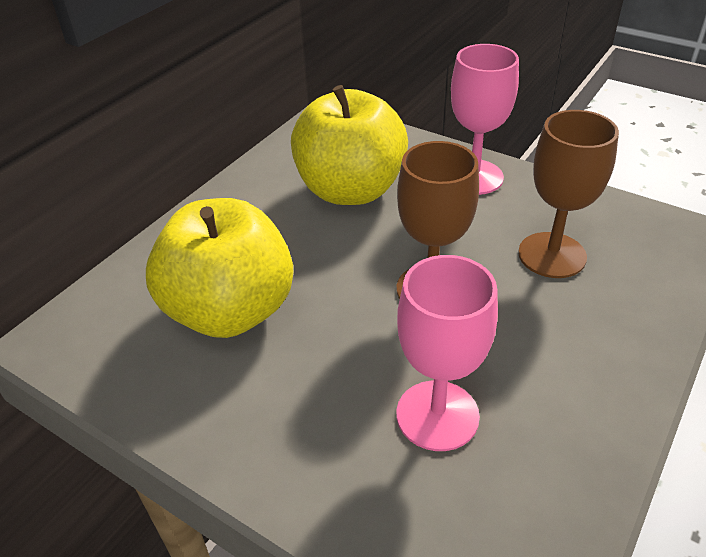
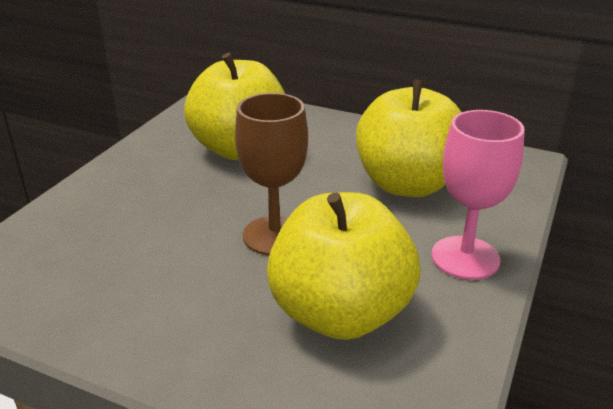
camera: 80 degrees right, 10 degrees down
pink goblet [396,255,498,451] -> none
brown goblet [518,110,619,278] -> yellow apple [267,192,421,340]

